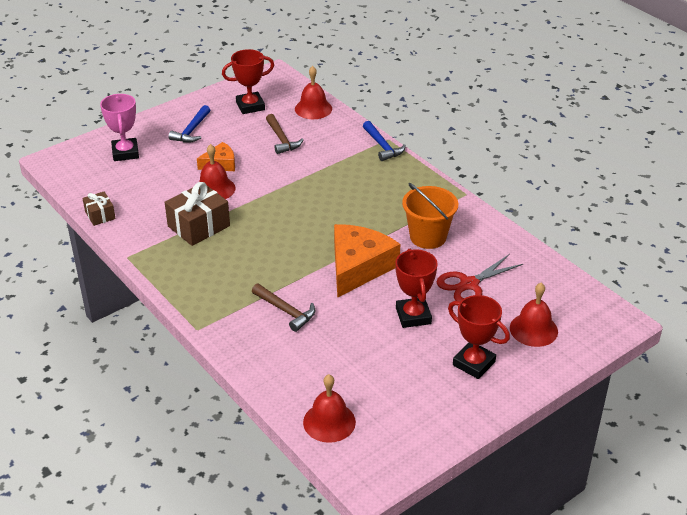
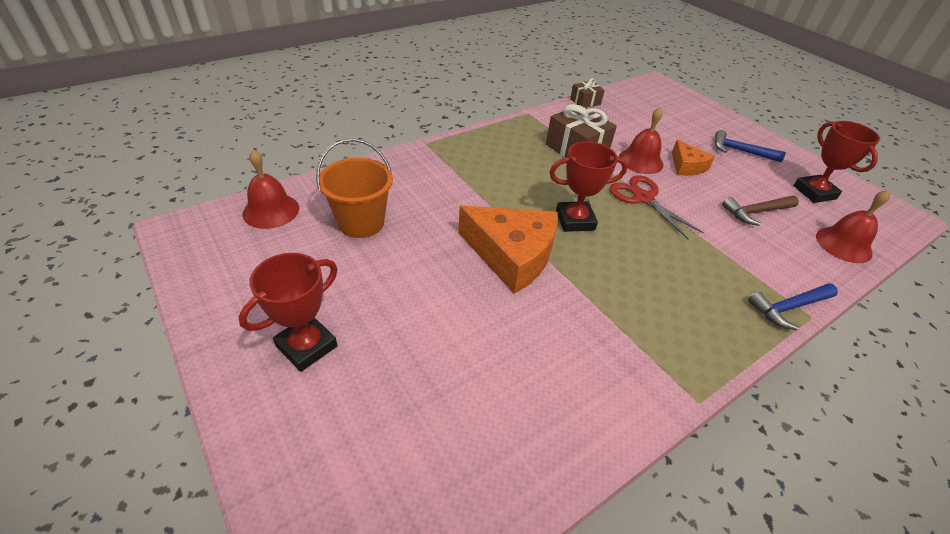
camera: 90 degrees right, 5 degrees up
pink trophy [100,94,139,161] -> none
brown hammer [252,284,315,332] -> none
red trophy [395,249,438,328] -> red trophy moved to [549,141,627,232]
orange bucket [402,183,458,249] -> orange bucket moved to [316,138,393,238]
red scissors [437,254,523,301] -> red scissors moved to [610,175,704,240]
red bell [510,283,558,347] -> none

